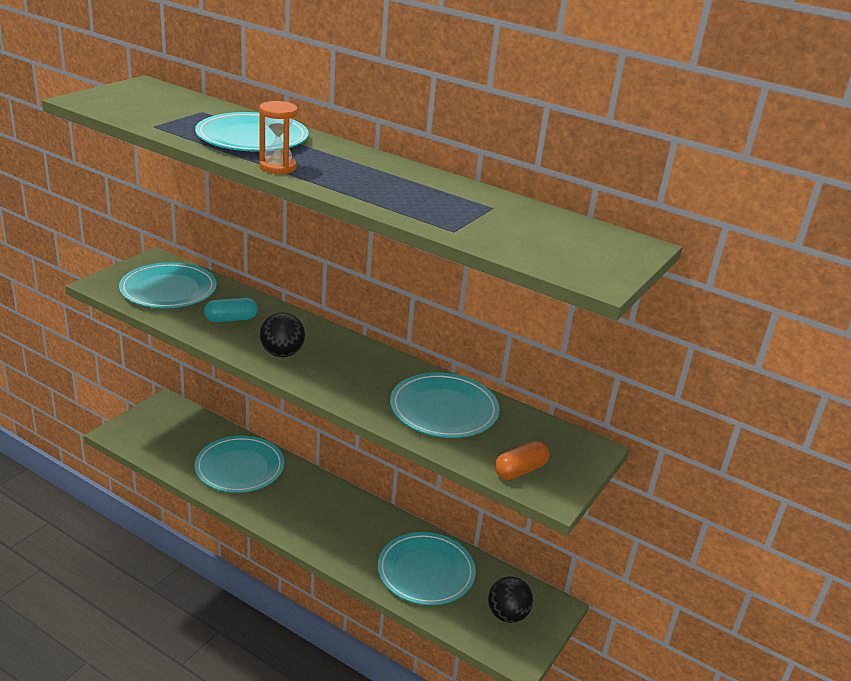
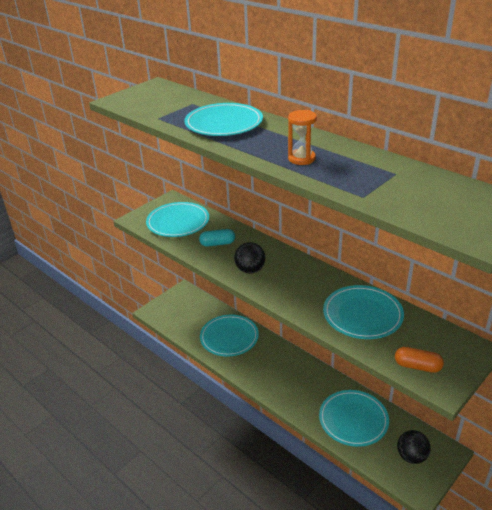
camera: 15 degrees right, 5 degrees up
orange hourglass [259,101,298,174] -> orange hourglass moved to [288,110,317,165]
orange capsule [495,441,549,480] -> orange capsule turned 45 degrees clockwise [395,347,444,373]

